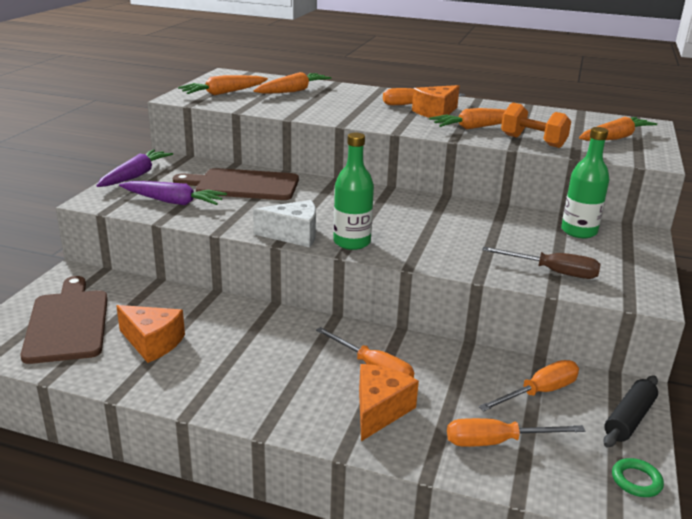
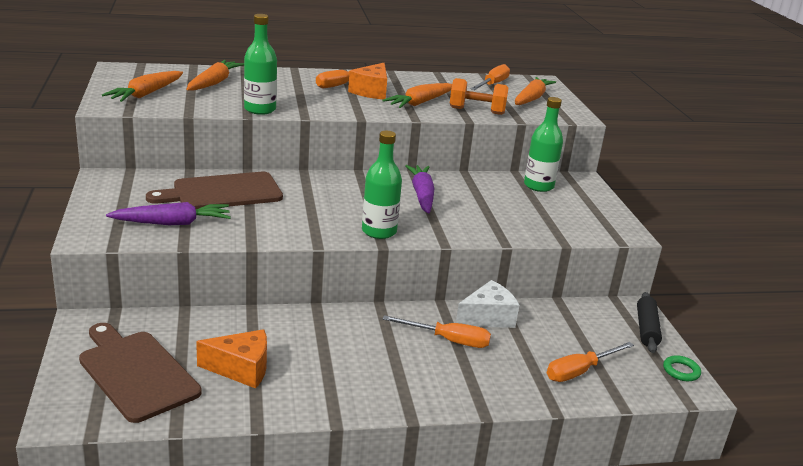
camera: 30 degrees left, 0 degrees up
purple carrot [96,149,173,187] -> purple carrot moved to [405,165,435,214]
white cheese [253,200,316,247] -> white cheese moved to [456,280,519,328]
orange cheese [359,364,419,441] -> none
orange screwdriver [479,360,579,411] -> orange screwdriver moved to [470,64,510,90]
brown screwdriver [482,246,601,279] -> none
none -> green bottle [244,14,277,115]

